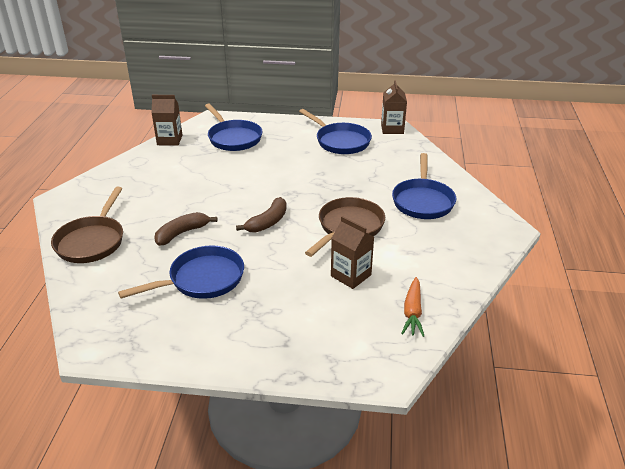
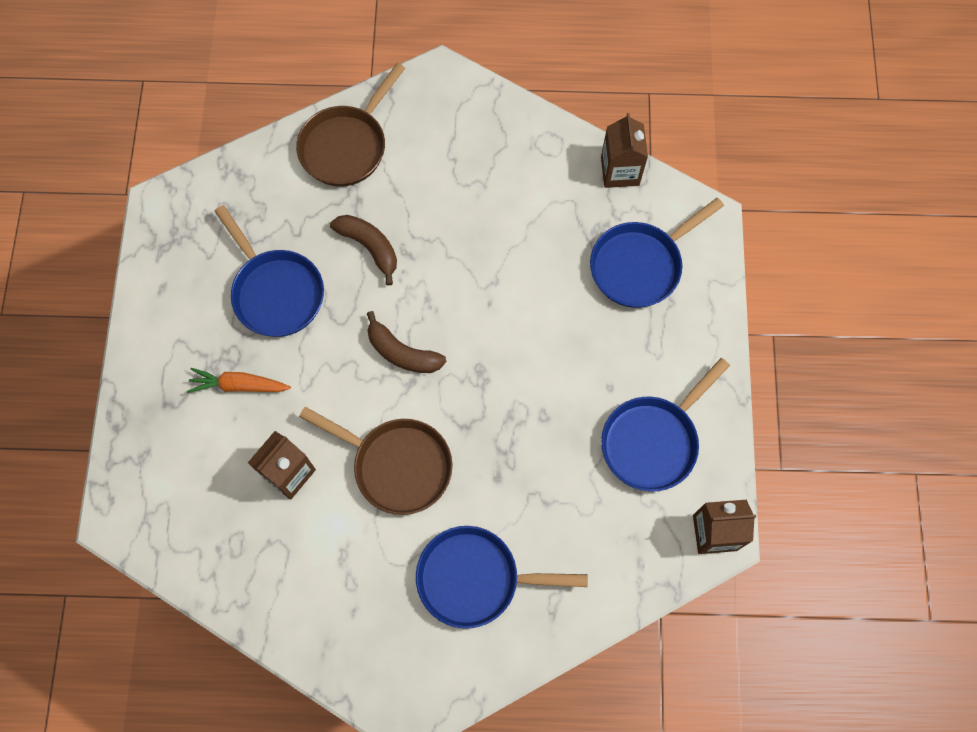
camera: 85 degrees right, 35 degrees up
brown pan [51,187,123,263] -> brown pan turned 60 degrees counterclockwise [296,63,405,186]
orange carrot [401,277,424,337] -> orange carrot moved to [187,368,291,393]

